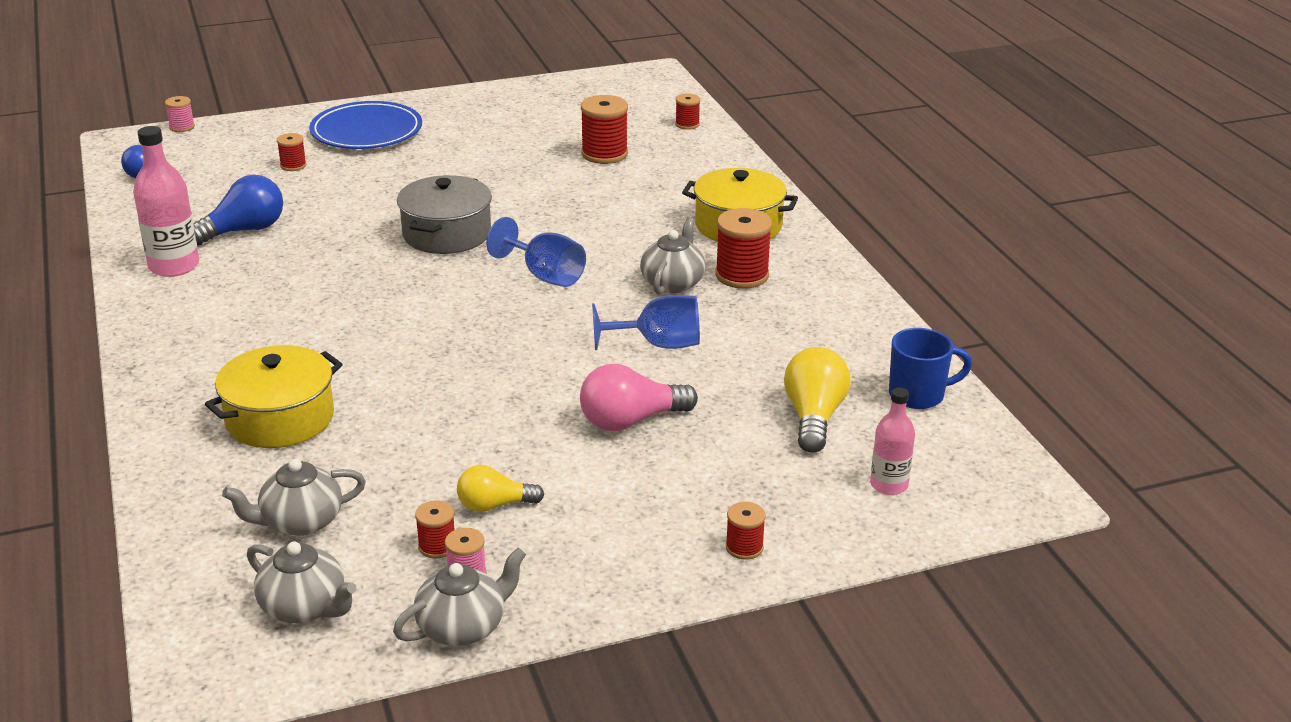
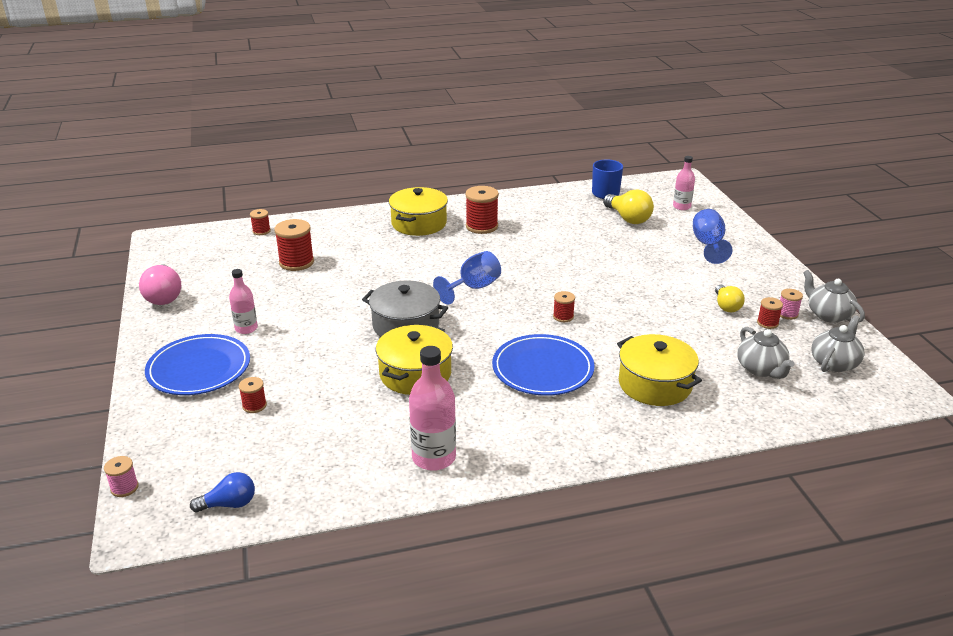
camera: 85 degrees left, 0 degrees up
blue light bulb [194,175,283,245] -> none
pink light bulb [580,364,698,431] -> pink light bulb moved to [139,264,181,305]
blue goblet [592,295,700,350] -> blue goblet moved to [693,209,733,264]
grey teapot [640,217,706,295] -> none
red spool [726,502,766,560] -> red spool moved to [553,291,575,322]
yellow light bulb [784,347,850,453] -> yellow light bulb turned 135 degrees counterclockwise [603,189,654,224]
none -> pink bottle [229,269,258,334]
none -> yellow pot [376,325,453,395]
none -> blue plate [492,334,595,396]

